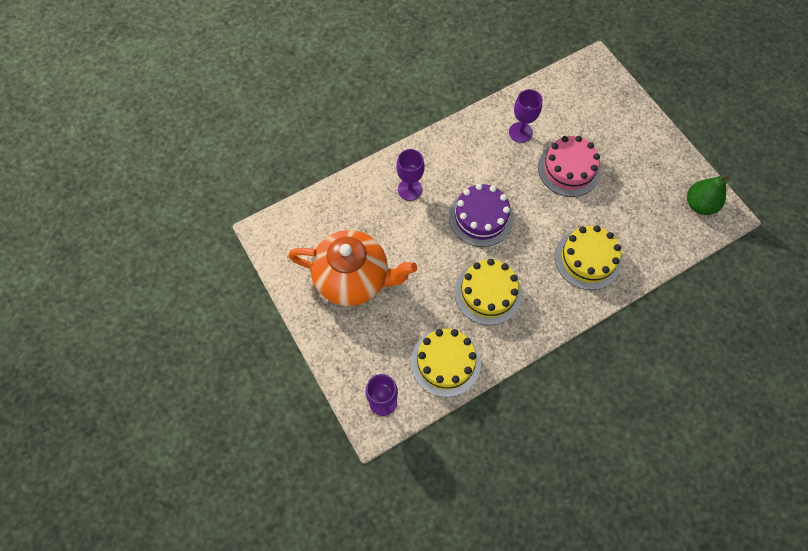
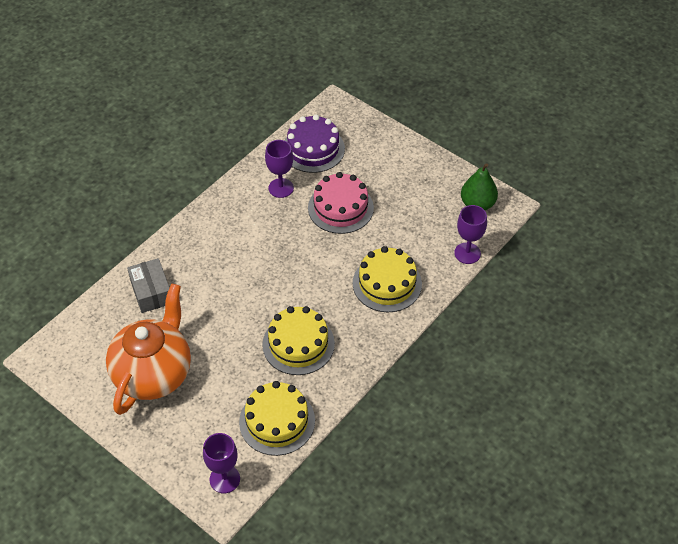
camera: 20 degrees left, 15 degrees down
orange teapot [288,230,417,306] -> orange teapot turned 60 degrees counterclockwise [106,284,191,415]
purple goblet [396,149,425,201] -> purple goblet moved to [454,205,487,264]
purple cake [449,183,513,247] -> purple cake moved to [284,115,345,173]
none -> grey box [127,258,170,313]

